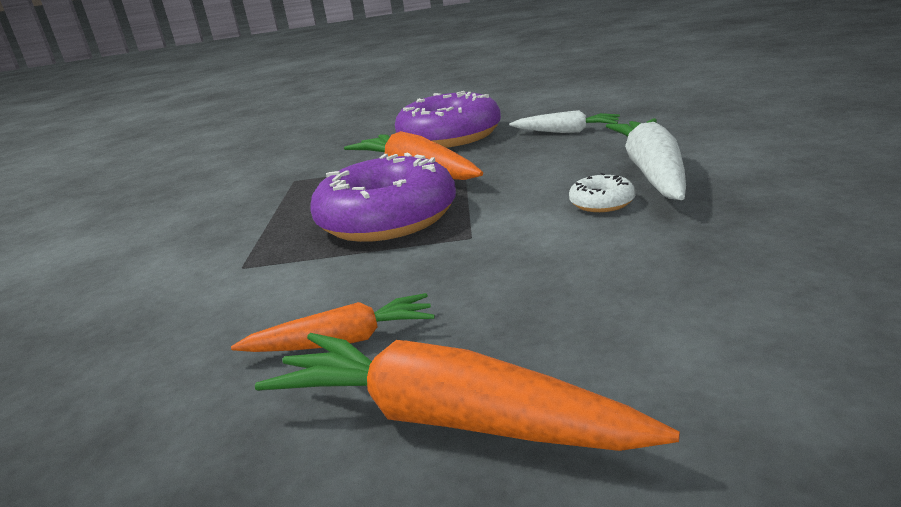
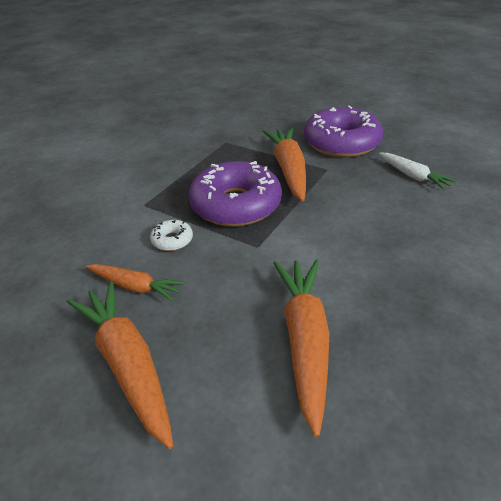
camera: 30 degrees right, 15 degrees up
white donut [569,173,636,212] -> white donut moved to [150,220,193,251]
white carrot [606,118,686,200] -> none
none -> orange carrot [274,260,329,437]

